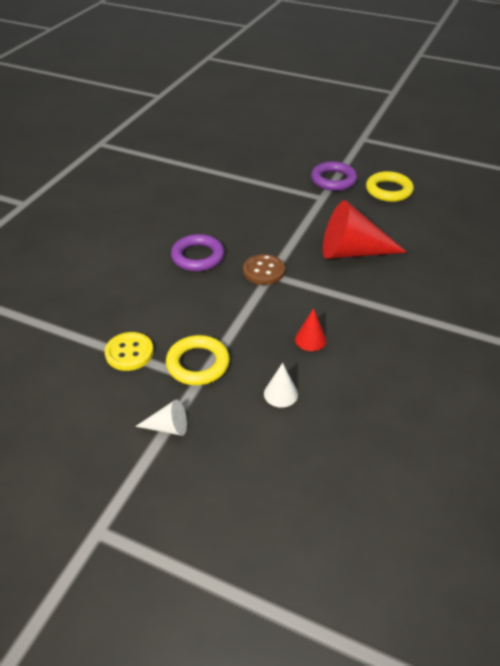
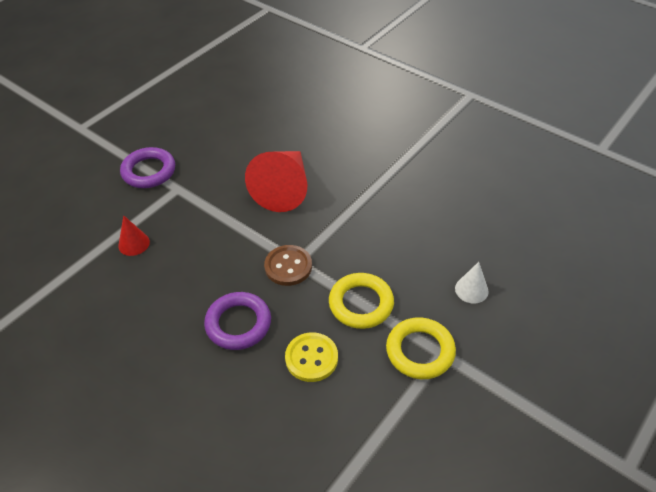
camera: 75 degrees left, 5 degrees up
yellow button [105,332,154,371] -> yellow button moved to [285,332,338,382]
white cone [135,399,187,436] -> none
red cone [295,308,327,351] -> red cone moved to [118,215,150,256]
yellow ring [366,171,414,202] -> yellow ring moved to [329,273,394,329]

